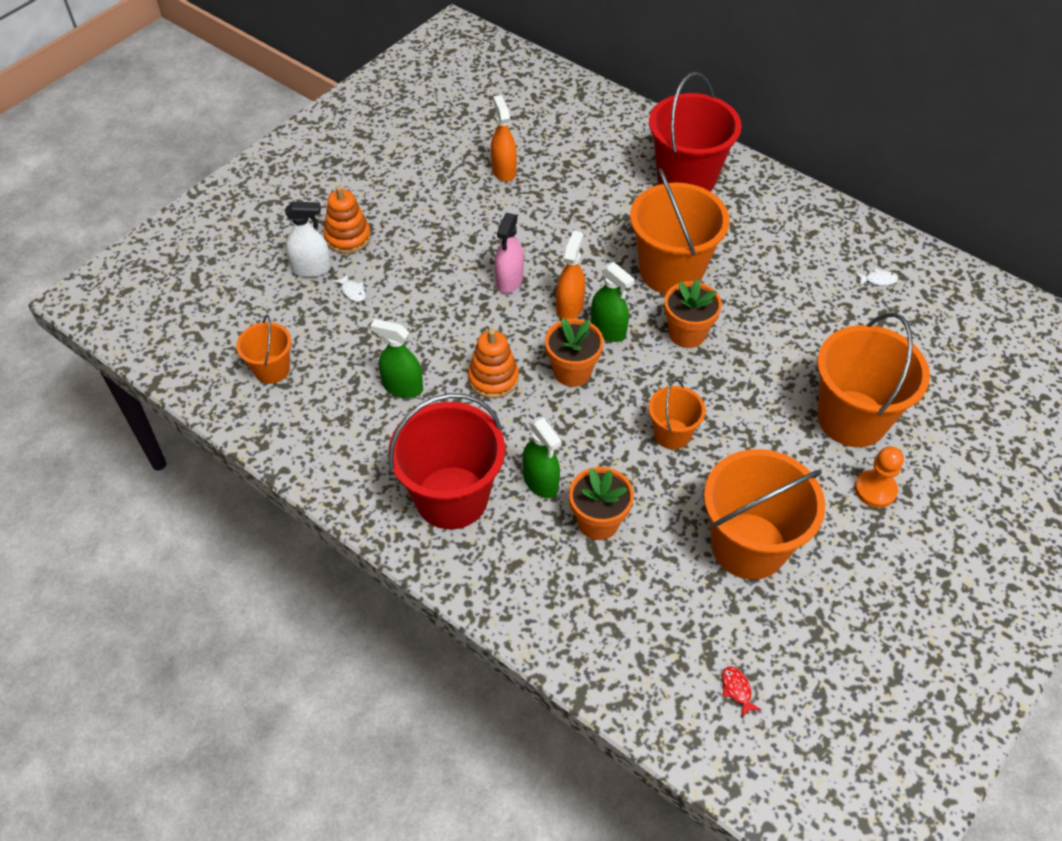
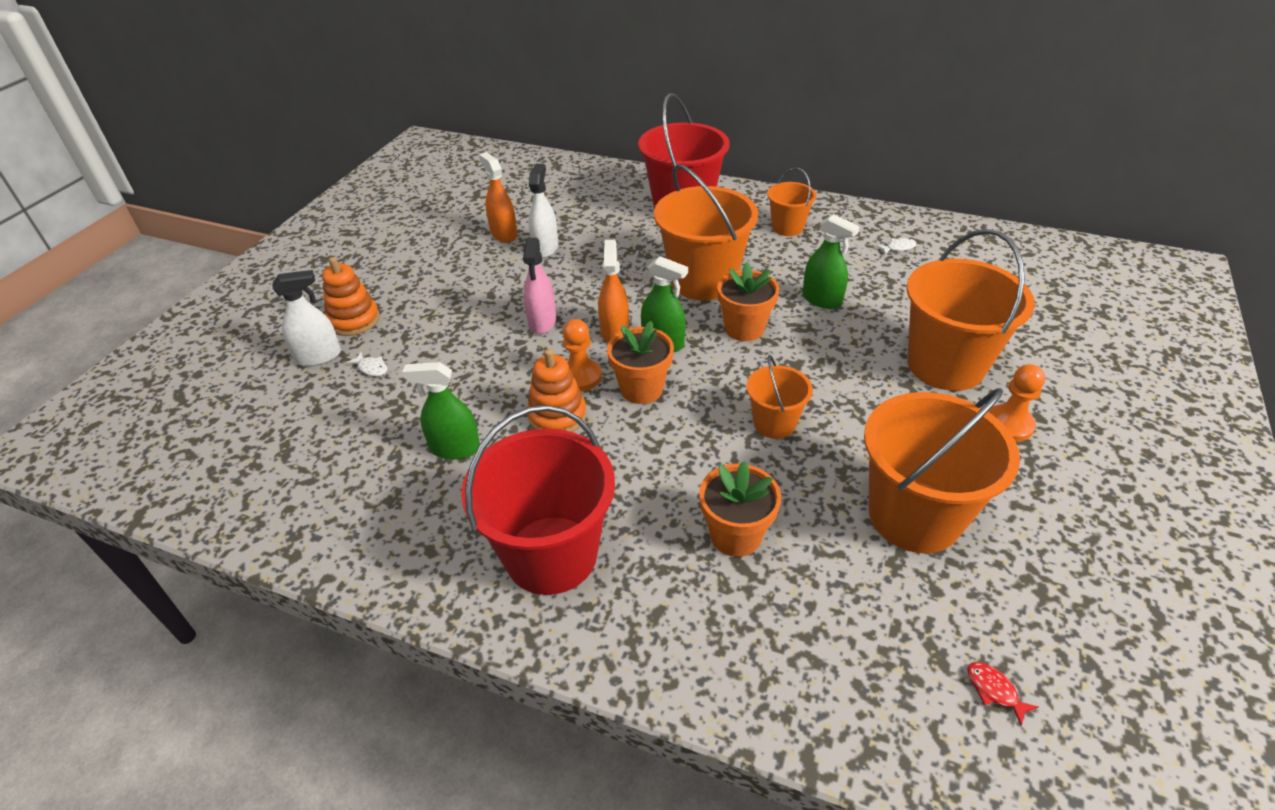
camera: 15 degrees left, 10 degrees down
orange bucket [236,315,292,384] -> orange bucket moved to [767,168,816,236]
green spray bottle [522,417,561,498] -> green spray bottle moved to [803,214,860,309]
none -> white spray bottle [529,164,558,258]
none -> orange pawn [563,319,602,391]

